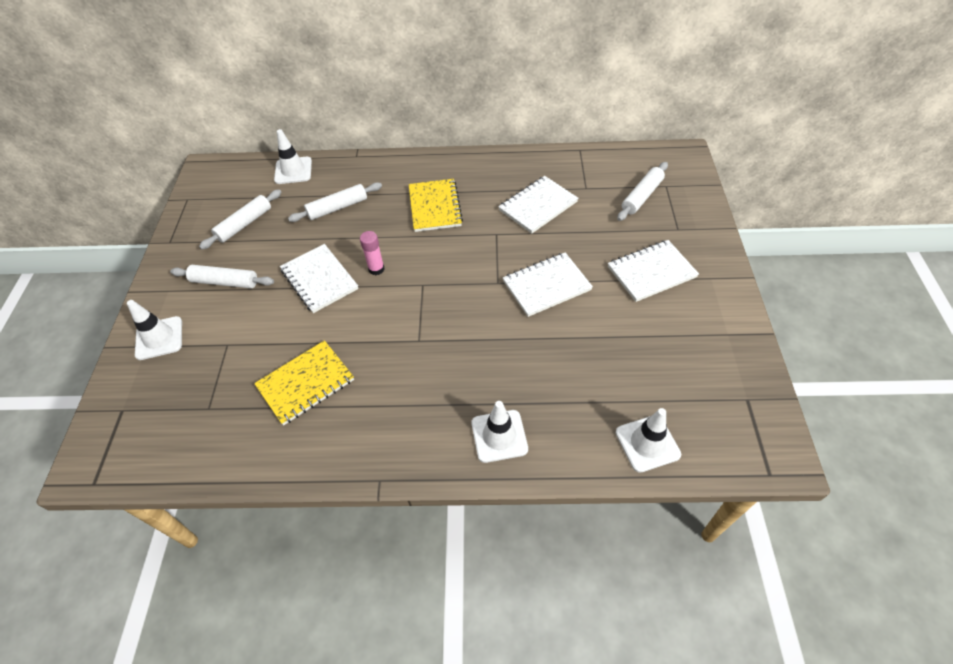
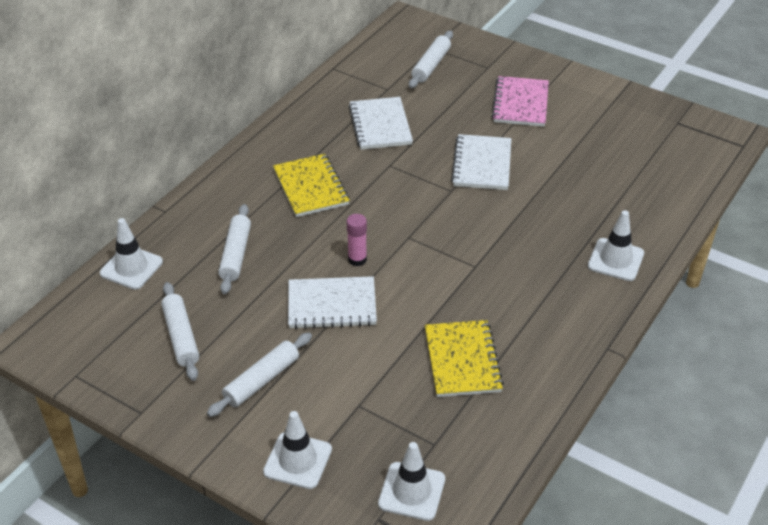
camera: 60 degrees left, 10 degrees down
yellow notebook [409,179,463,232] -> yellow notebook turned 45 degrees clockwise [273,154,350,217]
white notebook [608,240,699,302] -> pink notebook [491,76,549,127]
white traffic cone [616,408,681,473] -> white traffic cone moved to [378,442,445,521]
white rolling pin [617,162,668,221] -> white rolling pin turned 45 degrees clockwise [409,31,453,88]

